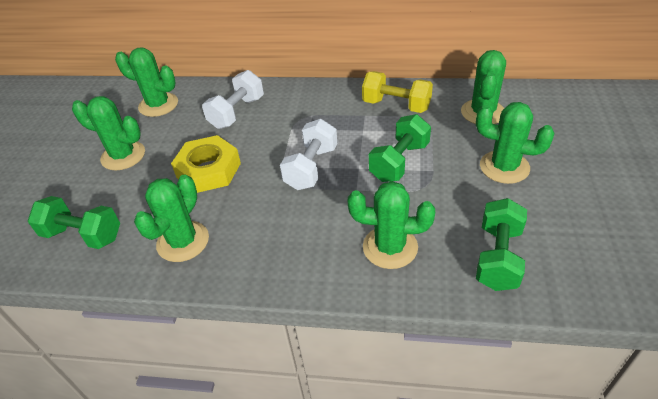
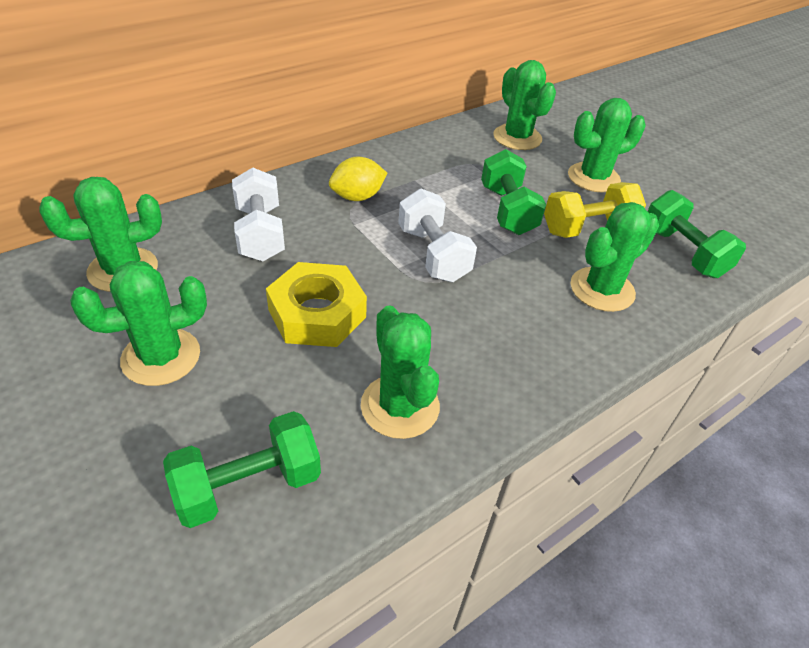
camera: 50 degrees left, 0 degrees up
yellow dumbbell [362,71,433,113] -> yellow dumbbell moved to [544,182,646,238]
none -> yellow lemon [329,157,387,201]

